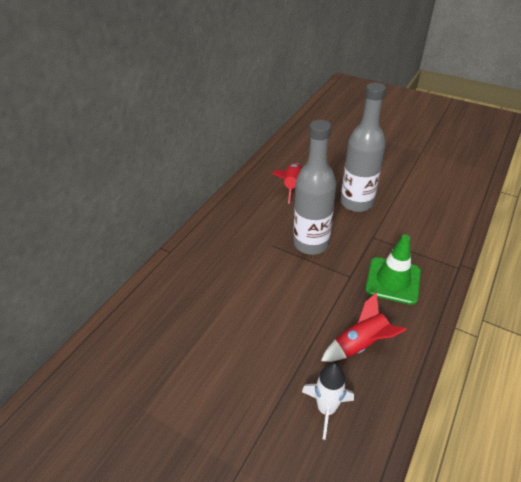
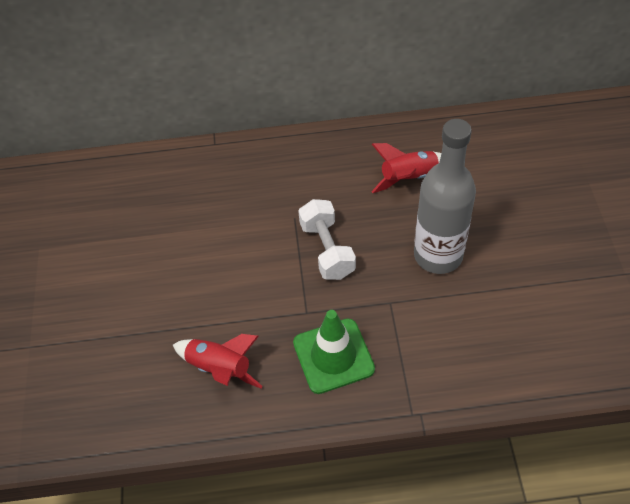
camera: 55 degrees right, 10 degrees up
grey bottle [293,120,336,255] -> white dumbbell [298,199,356,280]
white rocket [302,363,354,440] -> none

